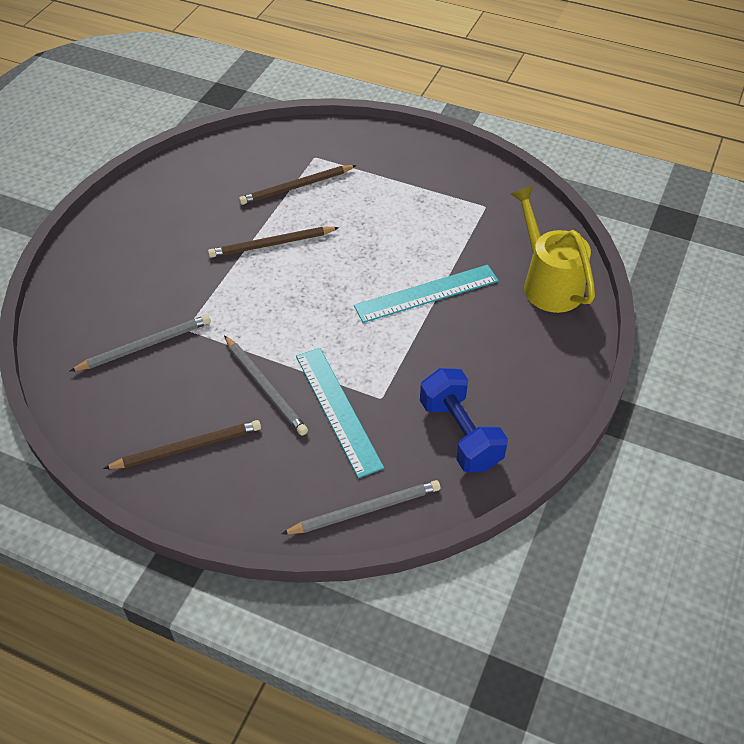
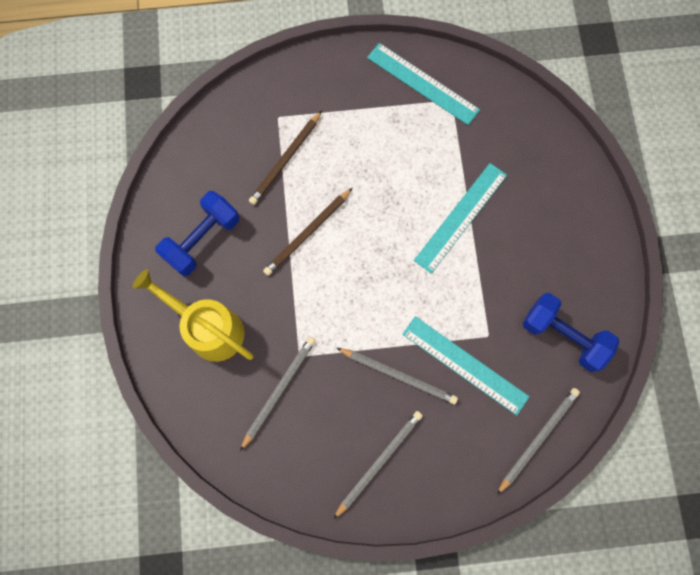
camera: 30 degrees left, 25 degrees up
brown pencil [103,420,261,469] -> grey pencil [333,411,423,520]
yellow watering can [511,186,595,313] -> yellow watering can moved to [132,269,253,362]
none -> blue dumbbell [155,191,239,276]
none -> turquoise ruler [367,43,480,125]

